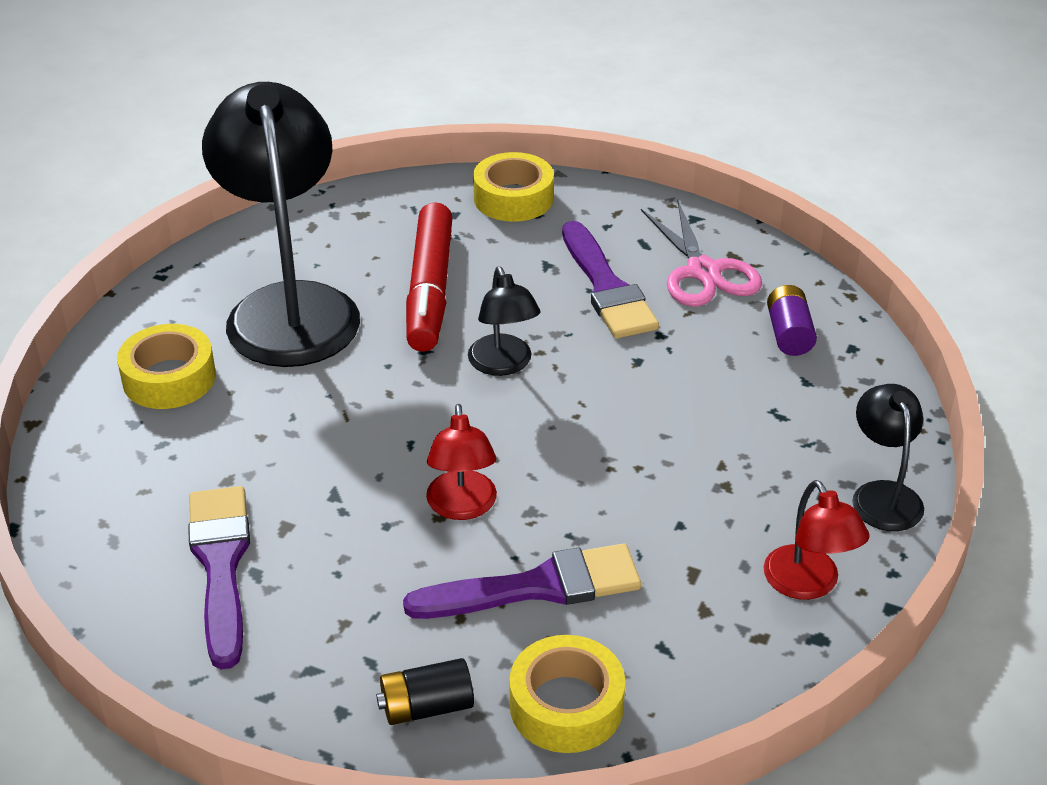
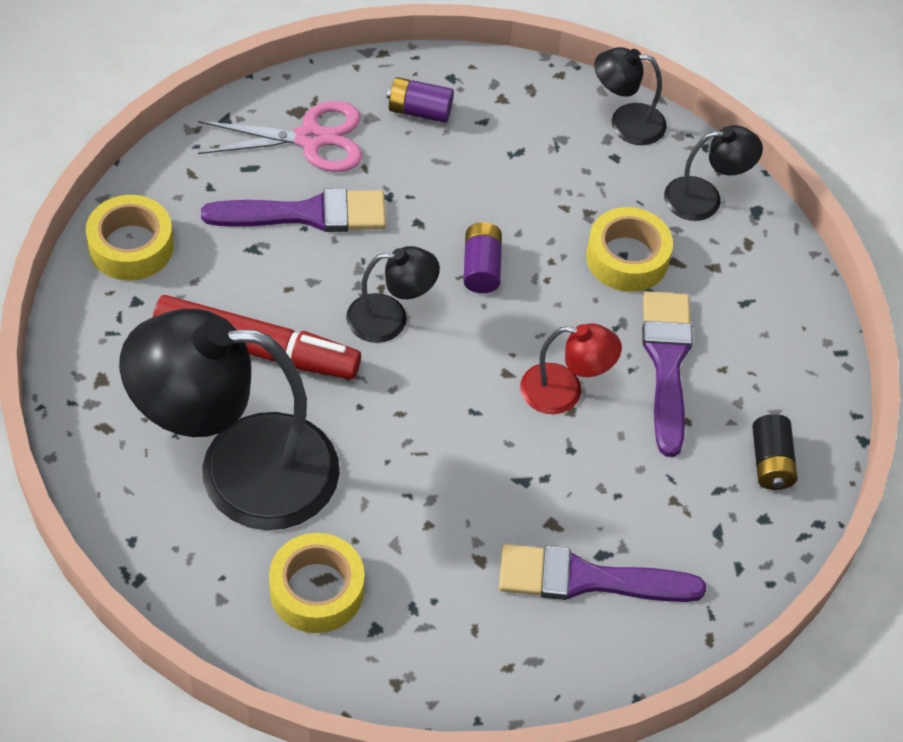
camera: 80 degrees left, 15 degrees up
yellow tape [509,635,625,753] -> yellow tape moved to [586,207,673,292]
red lamp [763,480,870,600] -> black lamp [664,125,763,221]
none -> purple battery [463,222,502,293]

